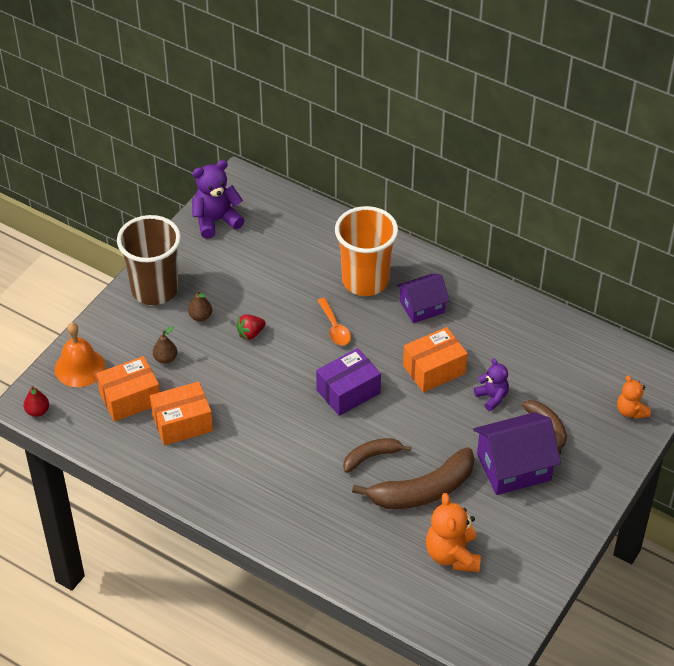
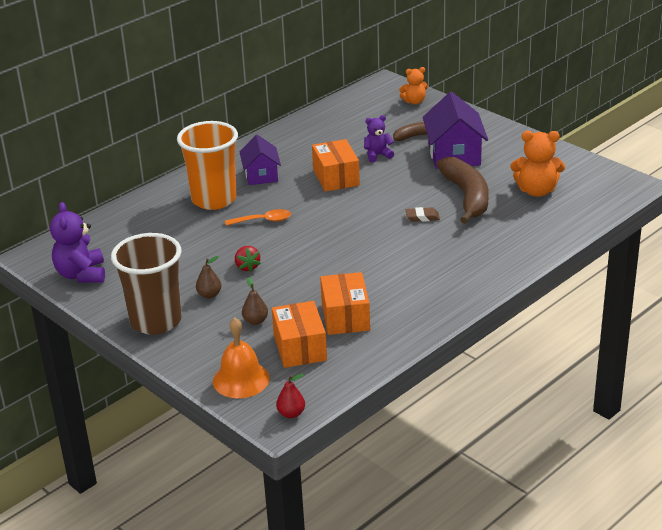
camera: 75 degrees left, 15 degrees down
purple box [316,348,381,416] -> none
brown banana [343,438,412,473] -> brown eraser [406,207,440,222]

